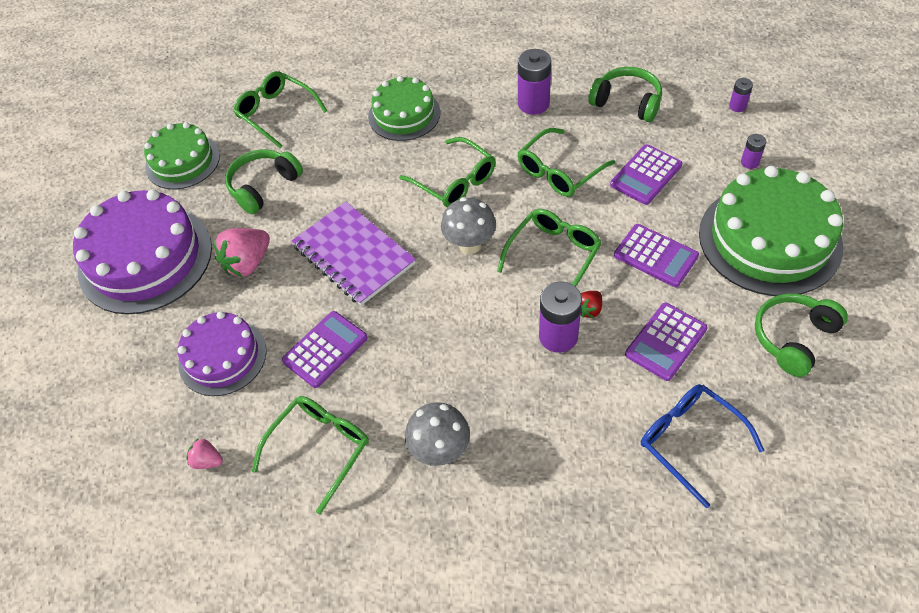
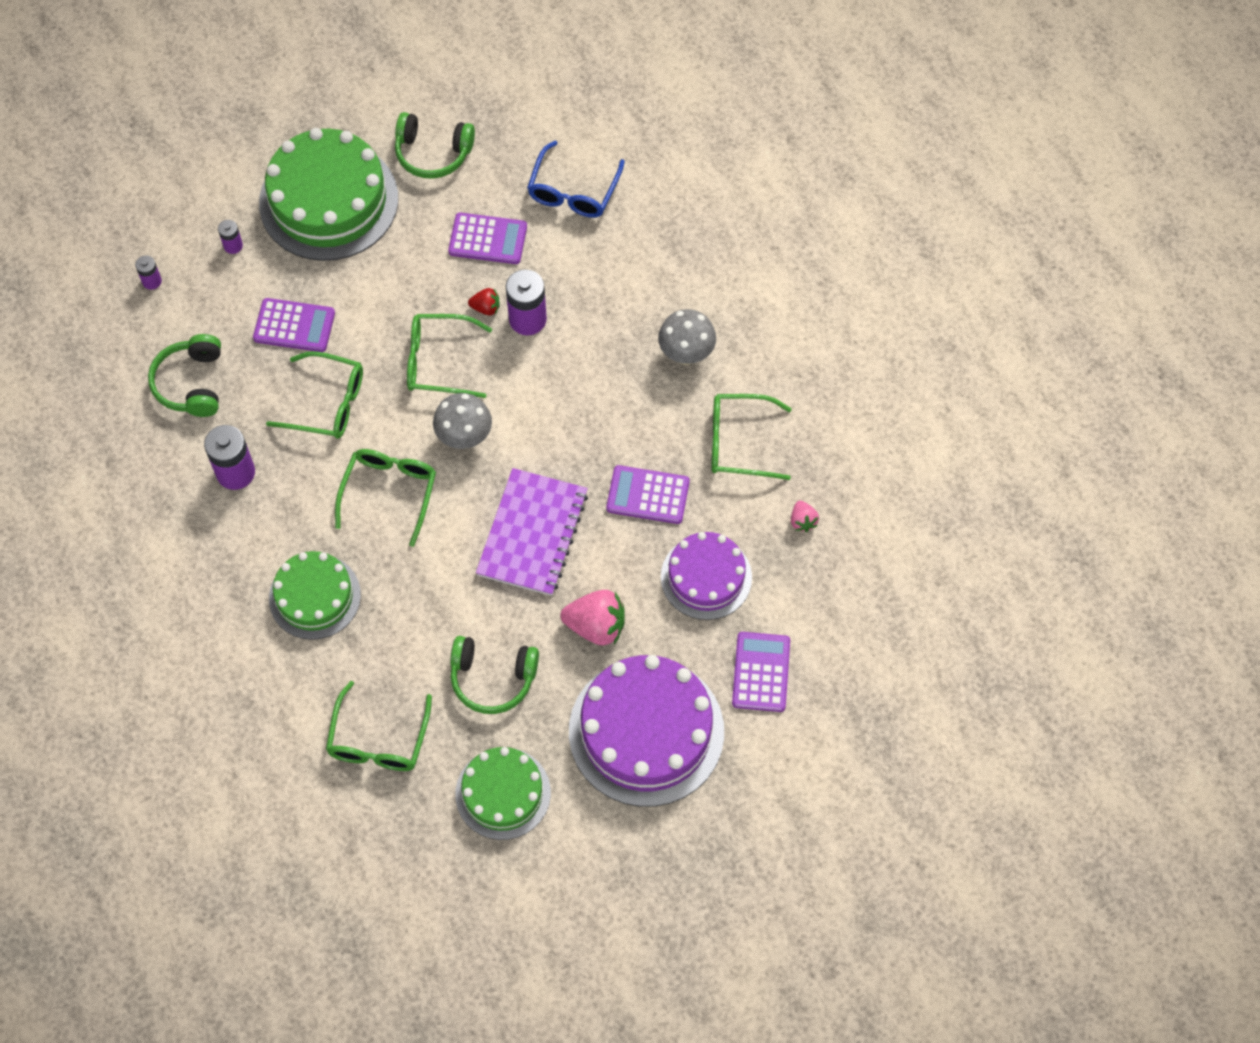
camera: 125 degrees left, 10 degrees up
purple calculator [614,224,699,287] -> purple calculator moved to [732,632,790,712]

